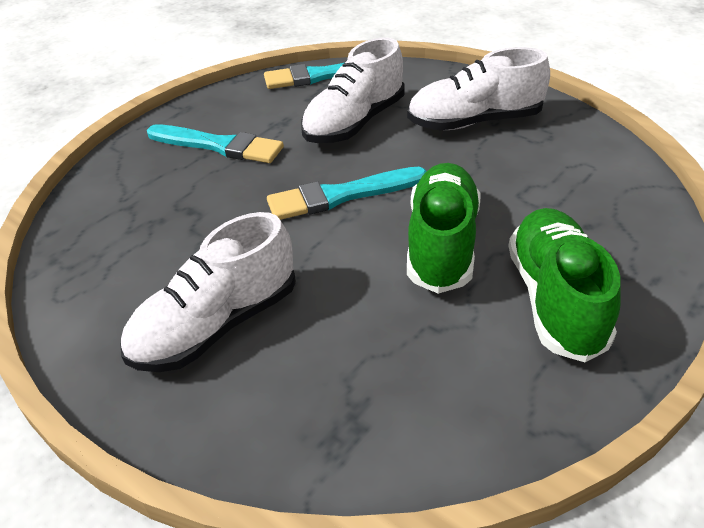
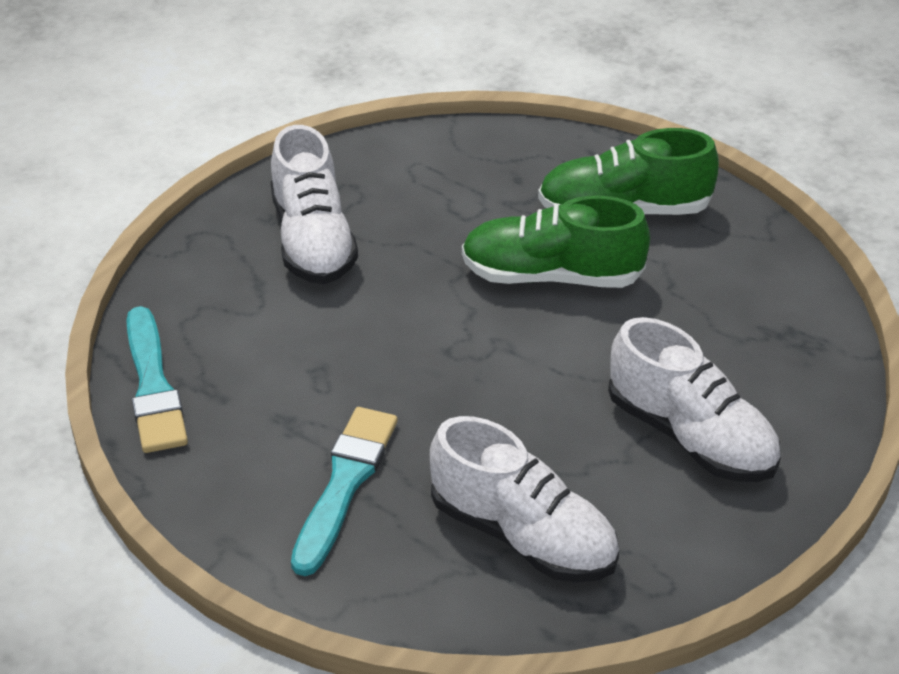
camera: 95 degrees left, 0 degrees up
turquoise brush [267,167,427,220] -> none
white shoe [301,37,404,143] -> white shoe moved to [430,416,619,582]

